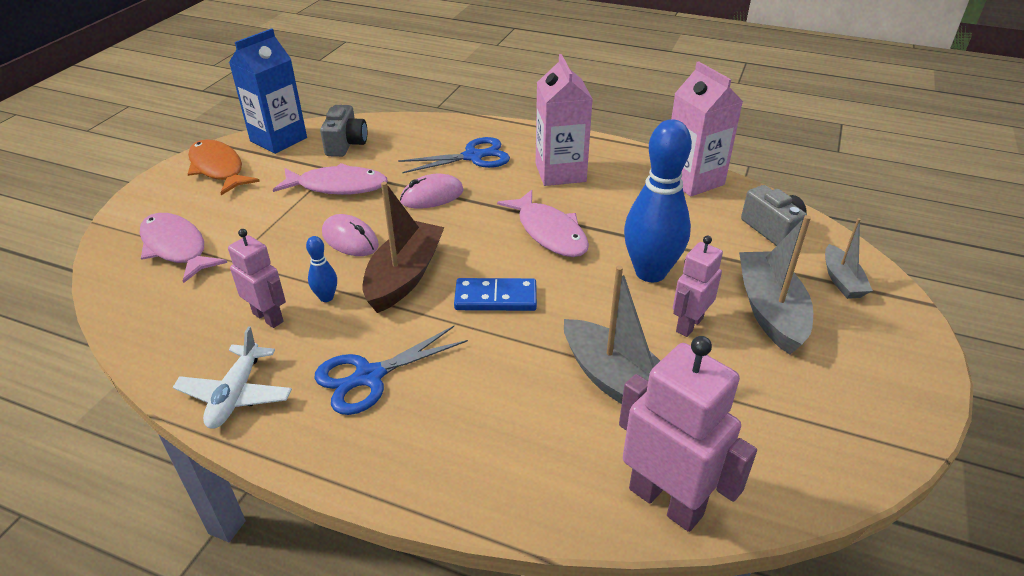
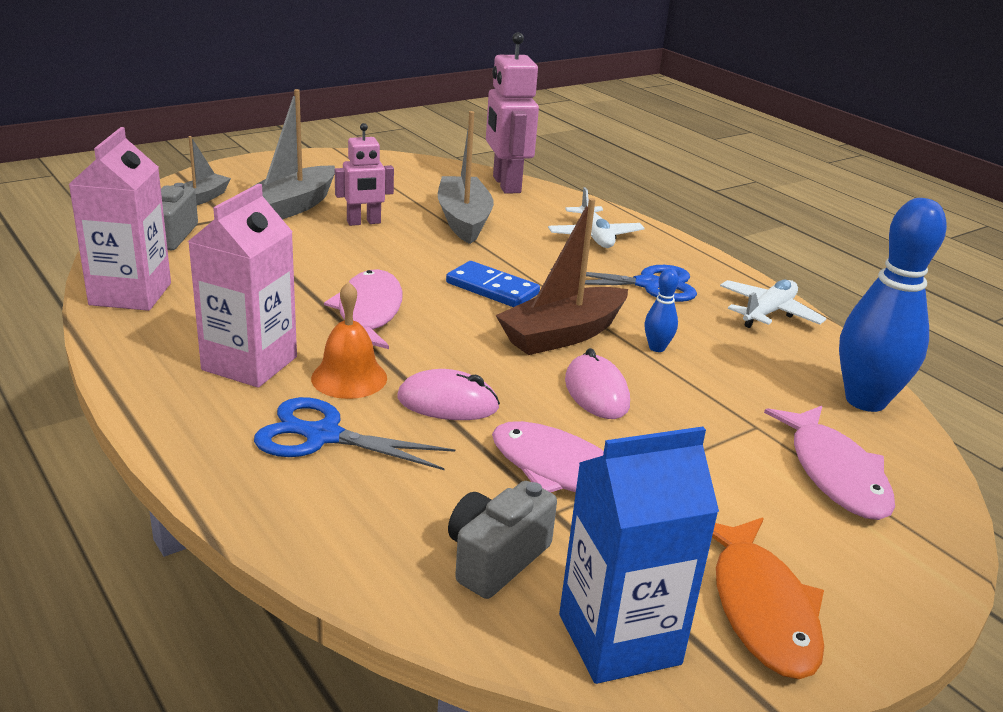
camera: 150 degrees left, 10 degrees down
pink robot [228,229,286,328] -> none
blue bowling pin [624,119,692,282] -> blue bowling pin moved to [839,198,947,412]
none -> orange bell [311,281,387,399]
none -> white plane [548,187,645,248]

